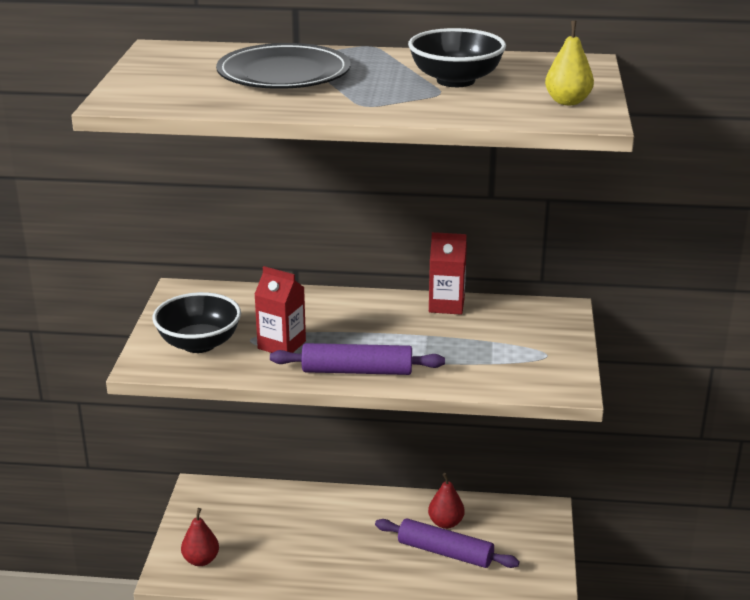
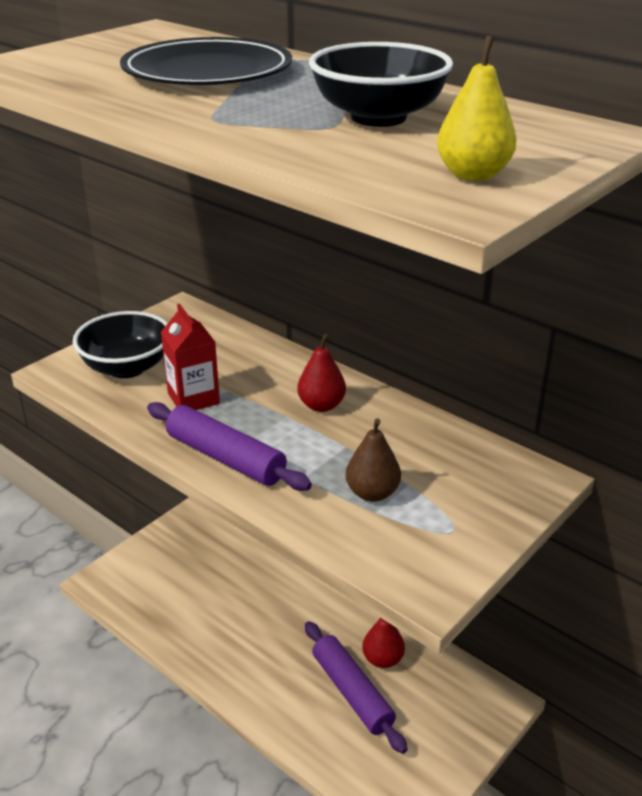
camera: 35 degrees right, 5 degrees up
red pear [181,508,219,566] -> red pear moved to [297,333,346,412]
red carton [429,232,467,315] -> none
none -> brown pear [346,418,401,502]

